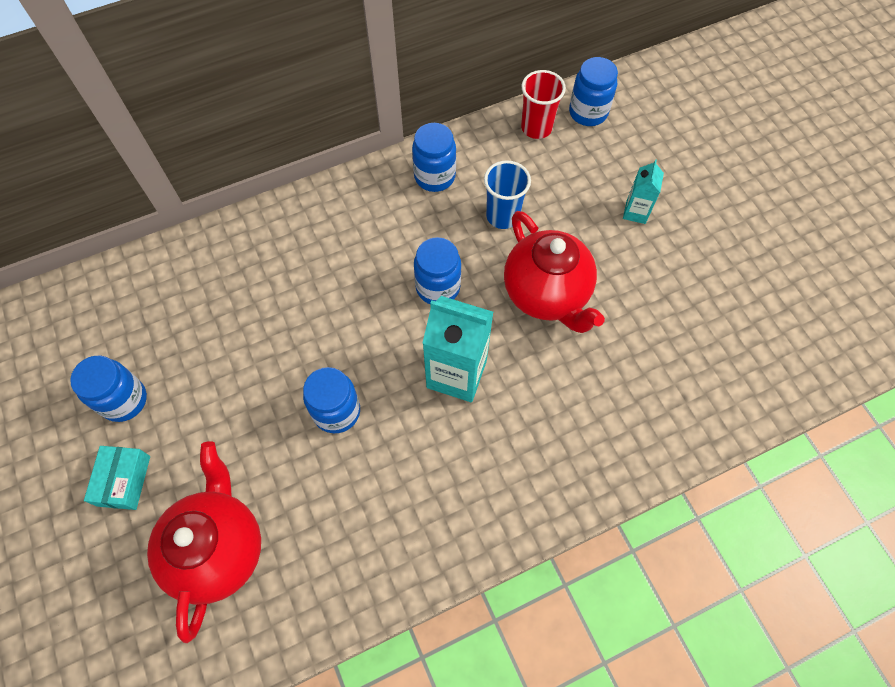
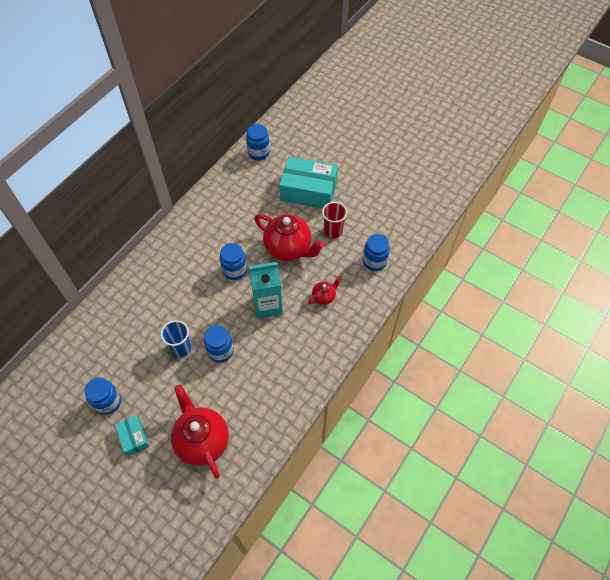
camera: 30 degrees left, 5 degrees down
blue jar [412,123,456,192] -> blue jar moved to [363,234,390,271]
blue cup [484,160,531,229] -> blue cup moved to [161,320,191,357]
red cup [521,70,566,139] -> red cup moved to [322,202,347,239]
turquoise carton [623,159,664,224] -> turquoise box [279,156,338,209]
none -> red teapot [308,276,341,305]

